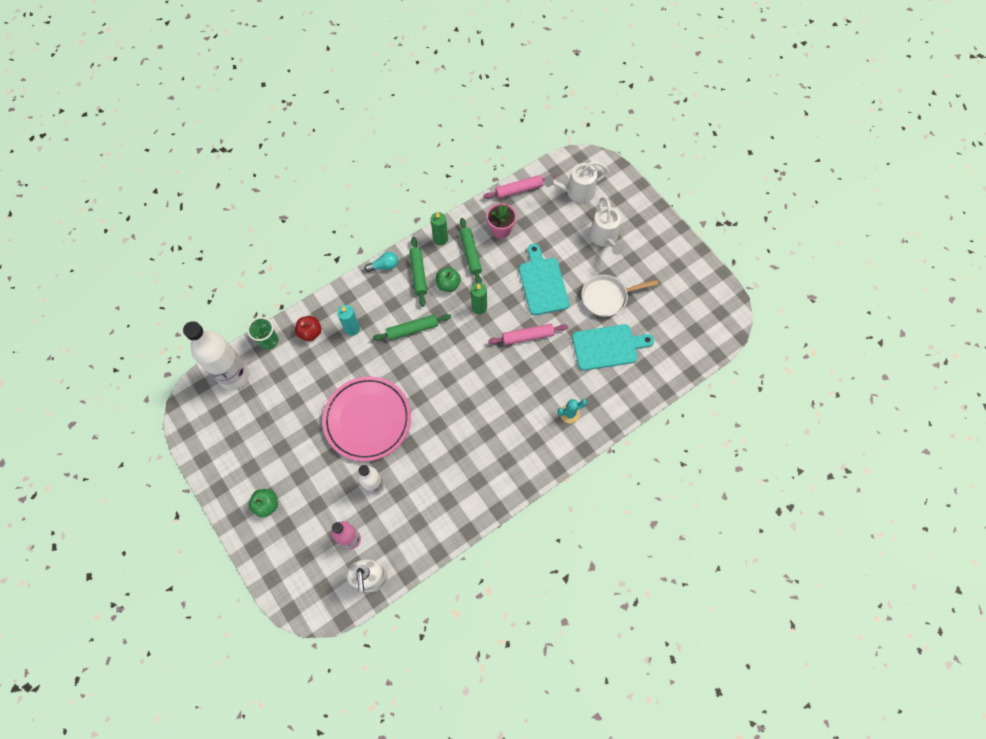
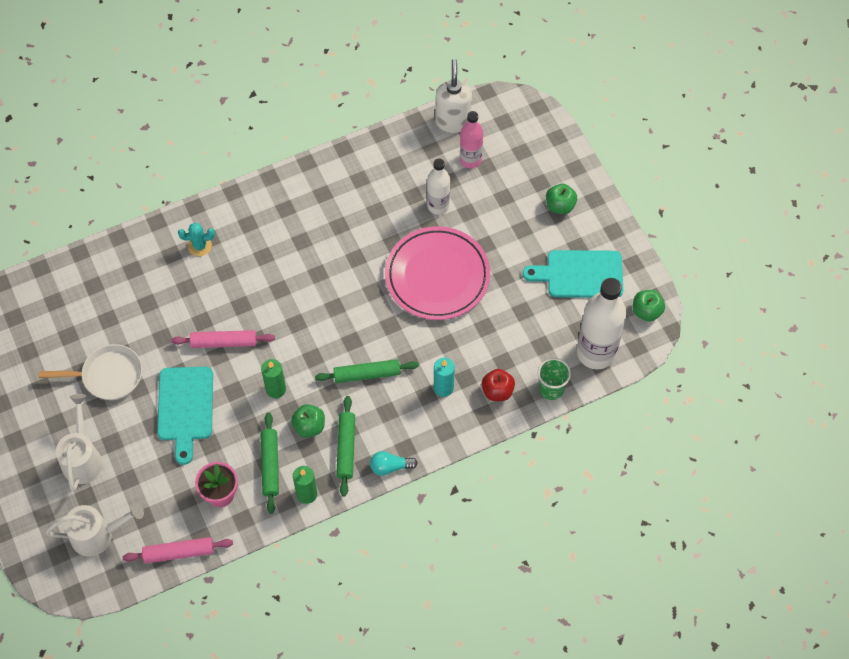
camera: 170 degrees left, 5 degrees down
turquoise cutting board [572,324,654,371] -> turquoise cutting board moved to [522,250,623,298]
none -> green apple [632,290,665,322]

